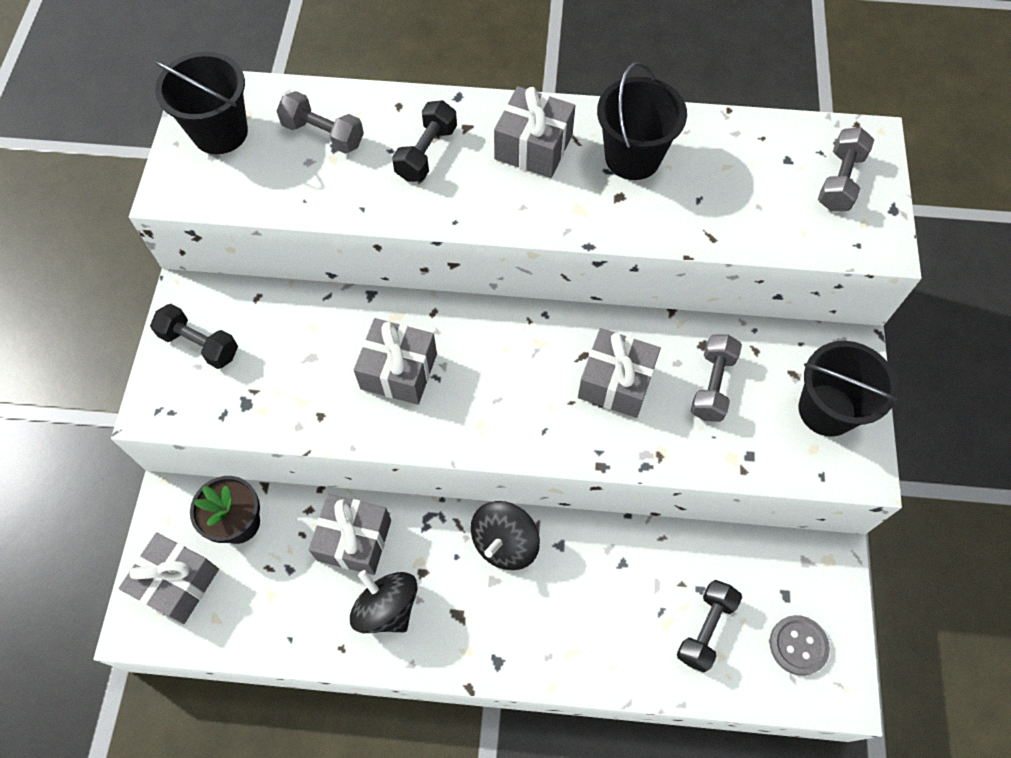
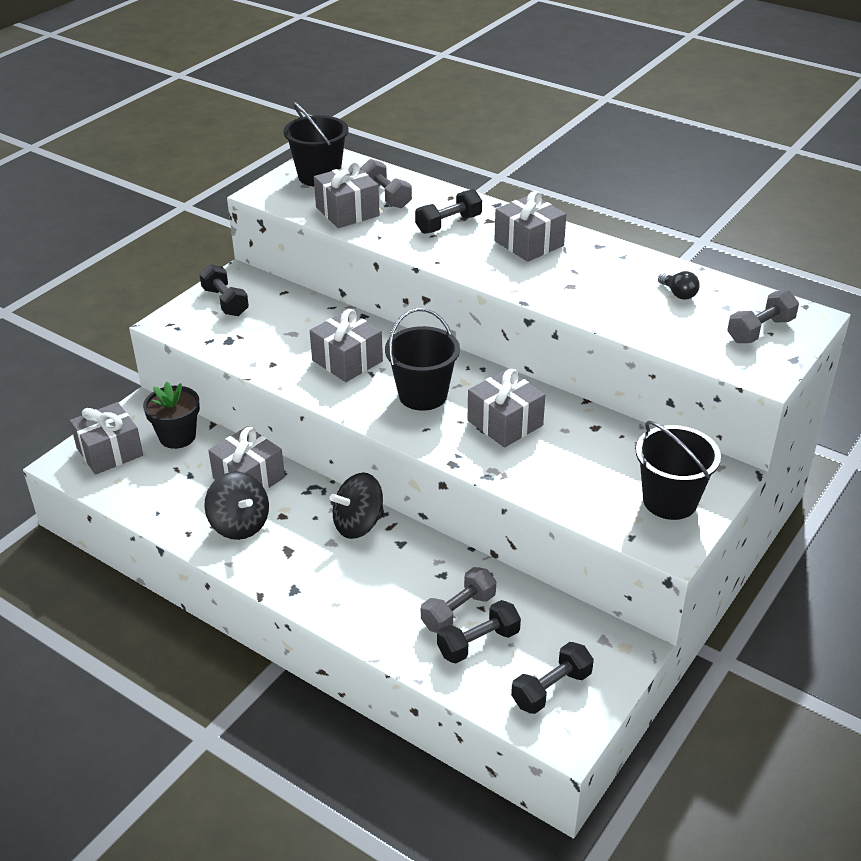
camera: 30 degrees right, 25 degrees down
black spinning top [350,570,418,633] -> black spinning top turned 150 degrees clockwise [204,472,269,540]
black bucket [597,62,687,180] -> black bucket moved to [385,308,460,411]
grey dumbbell [691,334,742,422] -> grey dumbbell moved to [421,567,496,633]
grey button [770,615,830,676] -> black dumbbell [511,642,594,714]
none -> grey gift [314,161,380,228]
none -> black light bulb [658,271,700,300]

